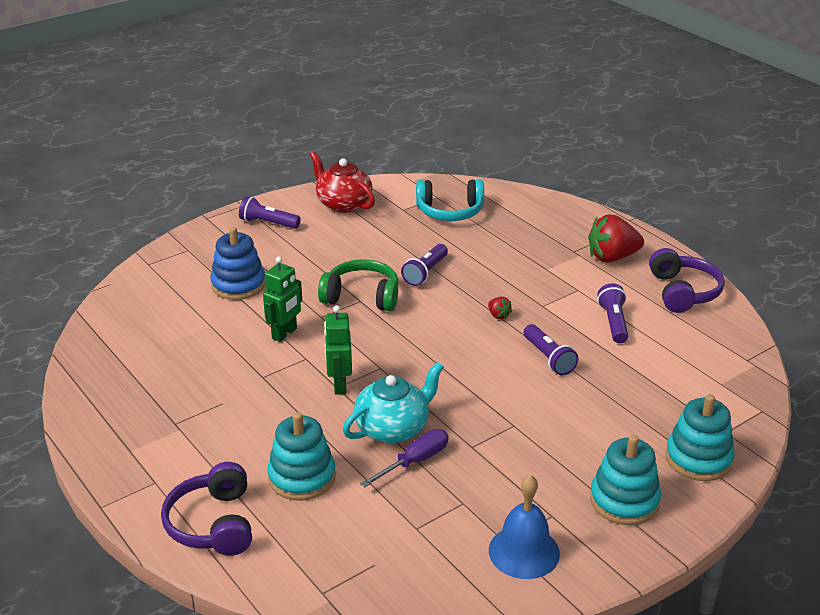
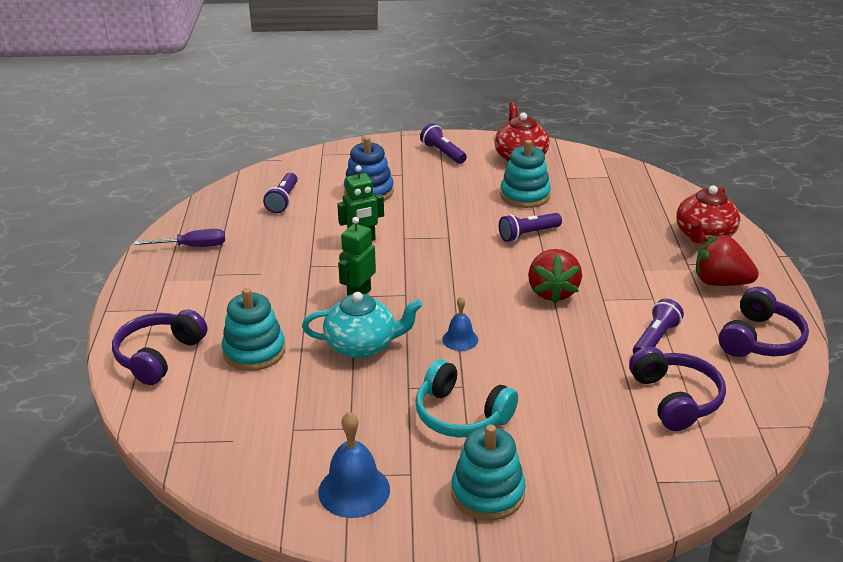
camera: 35 degrees right, 0 degrees up
green headphones [318,259,399,311] -> none
purple screwdriver [360,429,448,488] -> purple screwdriver moved to [134,229,225,247]
turquoise headphones [416,179,484,221] -> turquoise headphones moved to [416,359,518,437]
red strawberry [488,297,512,319] -> red strawberry [528,249,582,304], size x2.23
purple flashlight [524,324,578,375] -> purple flashlight moved to [263,173,298,213]
turquoise stacking toy [665,394,735,481] -> turquoise stacking toy moved to [500,140,551,208]
none -> blue bell [442,297,478,351]
none -> purple headphones [629,347,726,431]
none -> red teapot [676,186,740,244]

